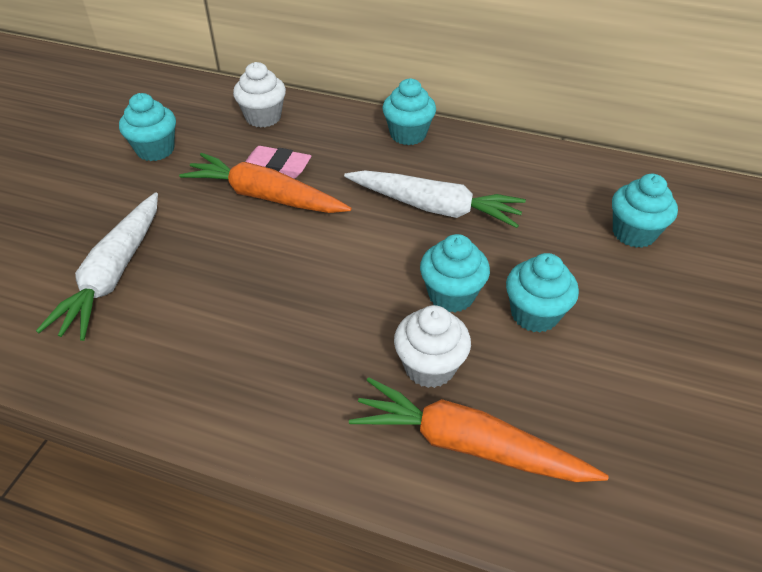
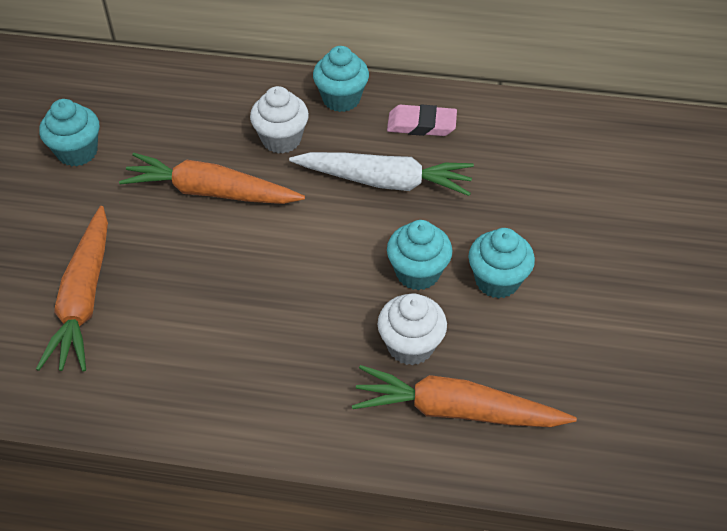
camera: 10 degrees left, 5 degrees up
white carrot [36,192,158,341] -> orange carrot [36,206,108,372]
white cupcake [233,62,286,128] -> white cupcake moved to [250,86,309,153]
pink eraser [245,146,311,179] -> pink eraser moved to [387,105,457,136]
turquoise cupcake [612,174,678,248] -> none

